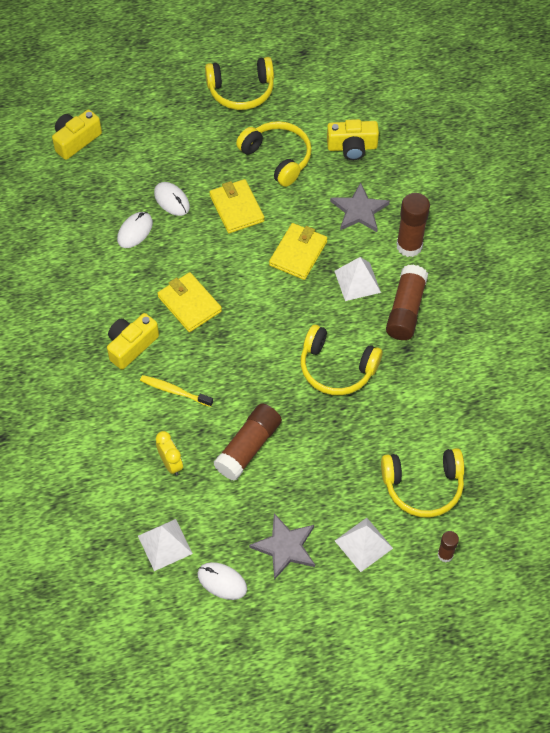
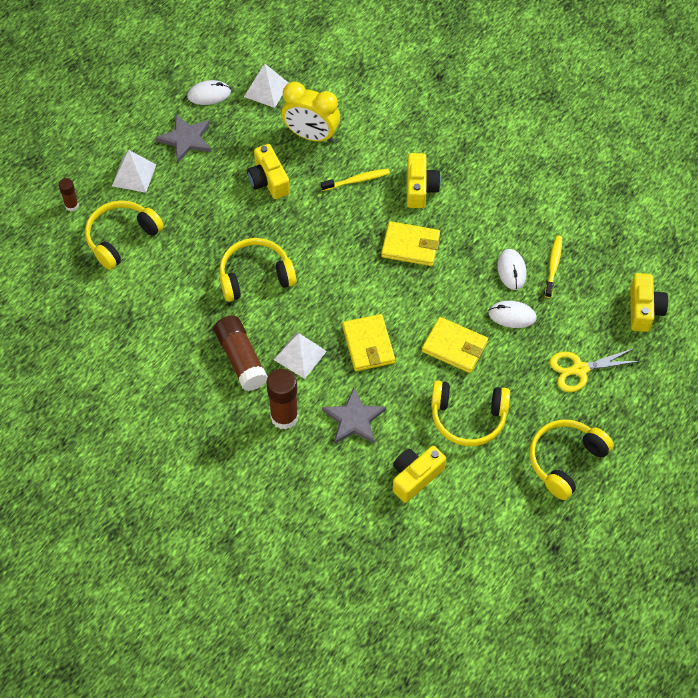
camera: 140 degrees right, 0 degrees up
yellow clock [156,431,183,476] -> yellow clock [282,82,340,143], size x1.77
brown glue stick [213,403,282,481] -> yellow camera [247,144,290,199]
none -> yellow toothbrush [545,235,562,298]
none -> yellow scissors [550,348,641,392]

